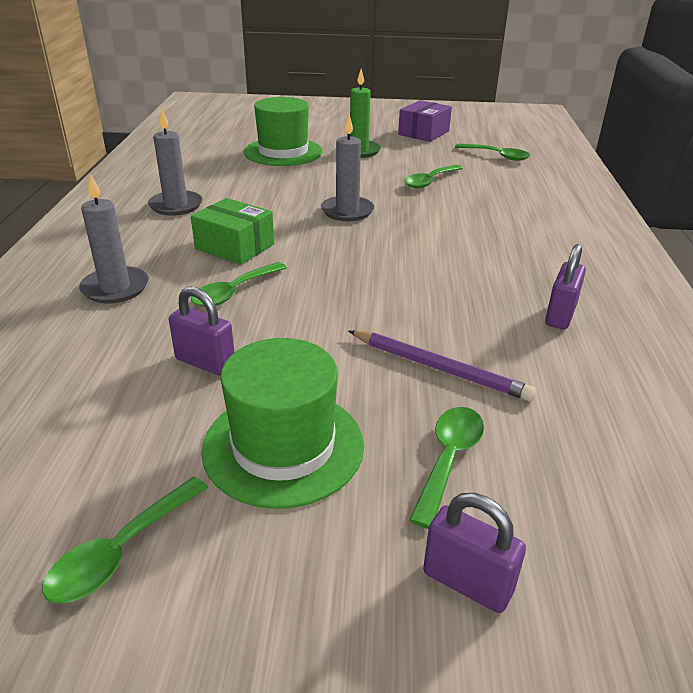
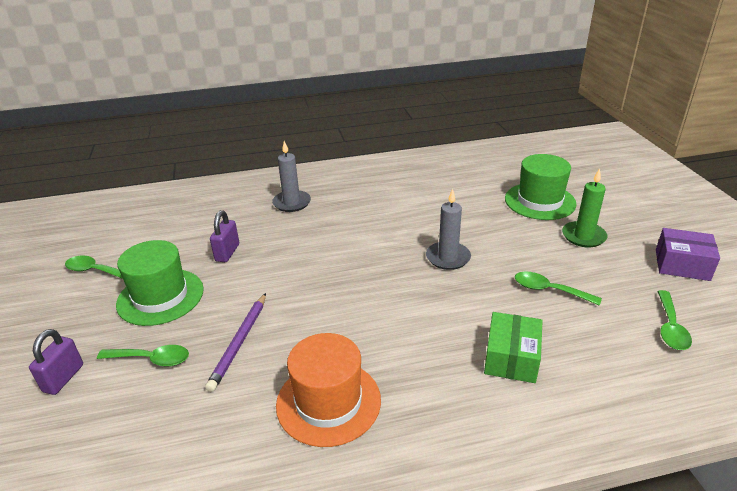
camera: 75 degrees right, 0 degrees up
grey candle [148,110,203,216] -> none
green box [191,198,274,265] -> green box moved to [484,312,543,383]
green spoon [191,262,287,307] -> none
purple padlock [545,244,586,329] -> orange hat [276,333,381,447]

